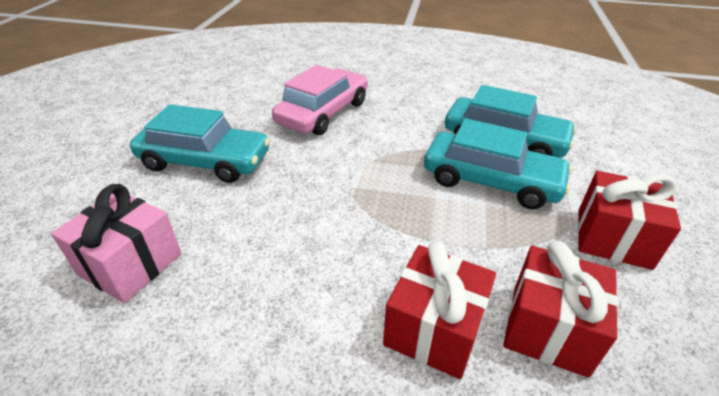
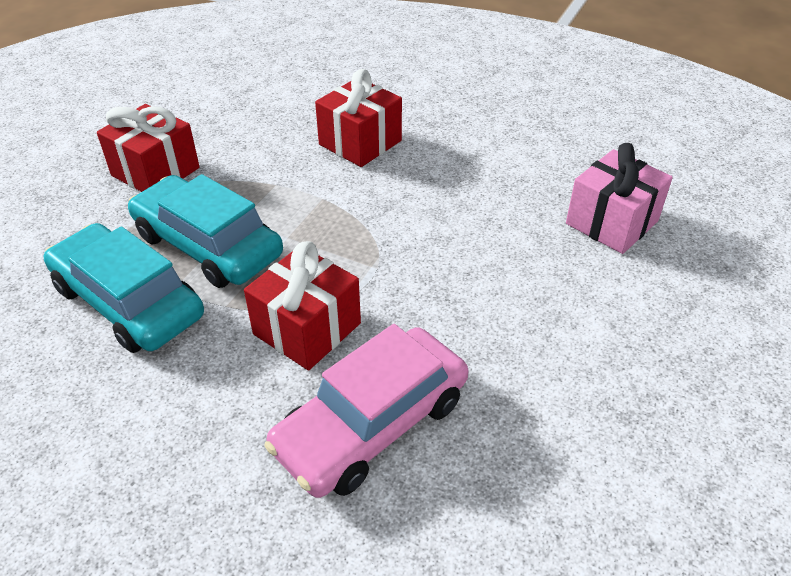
camera: 165 degrees left, 5 degrees up
turquoise car [130,104,270,183] -> none
red gift [503,241,619,378] -> red gift moved to [244,241,361,370]

